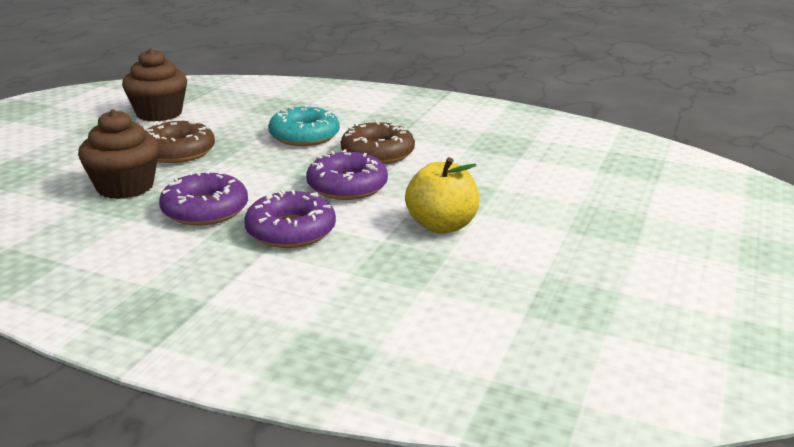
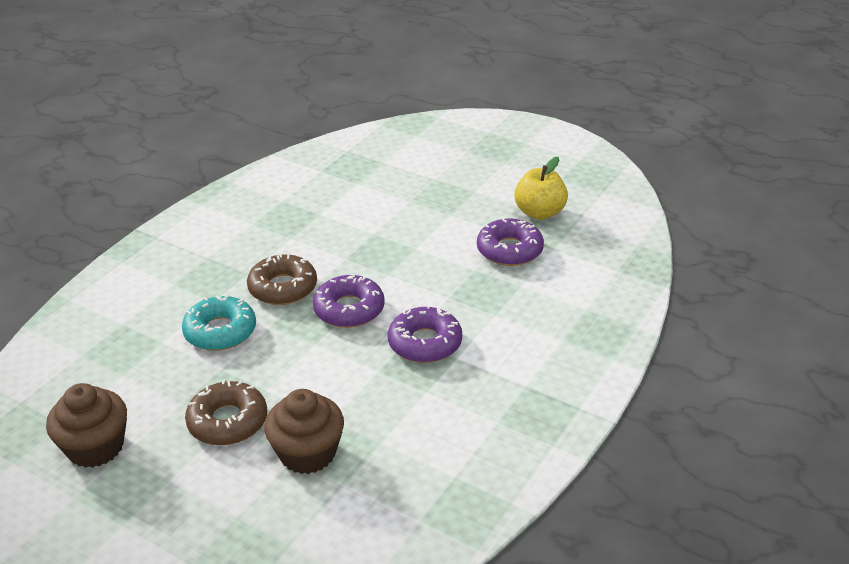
camera: 80 degrees left, 10 degrees up
purple donut [159,170,248,226] -> purple donut moved to [477,218,544,266]
yellow apple [405,157,479,234] -> yellow apple moved to [514,157,568,220]

